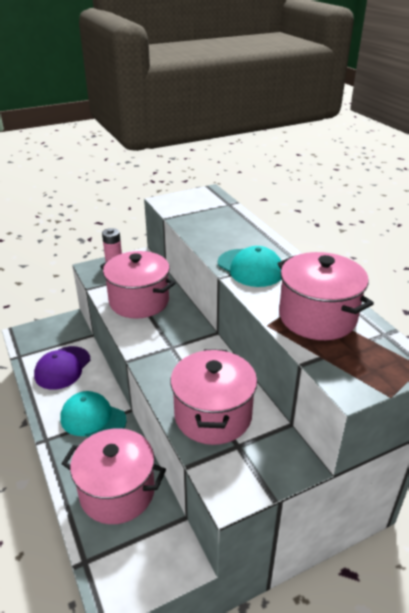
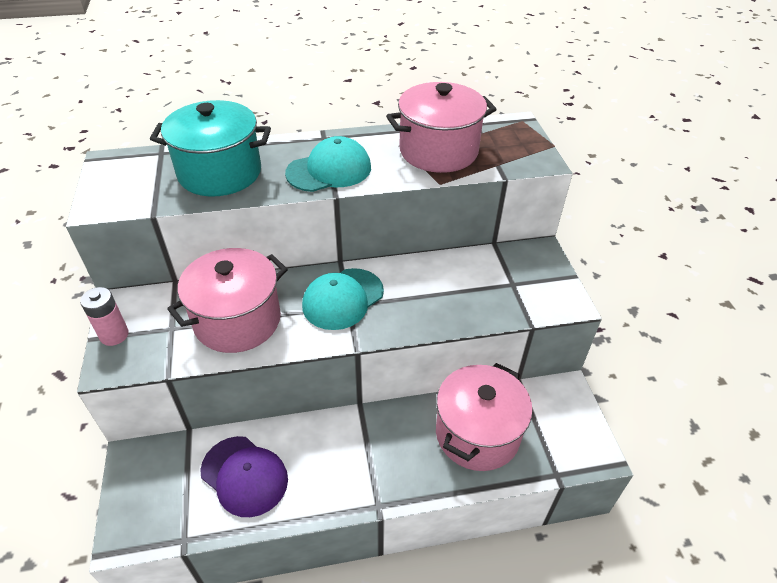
camera: 75 degrees left, 10 degrees up
turquoise cap [60,391,127,437] -> turquoise cap moved to [302,268,384,330]
pink pot [170,349,257,445] -> none
none -> turquoise pot [150,100,271,196]

